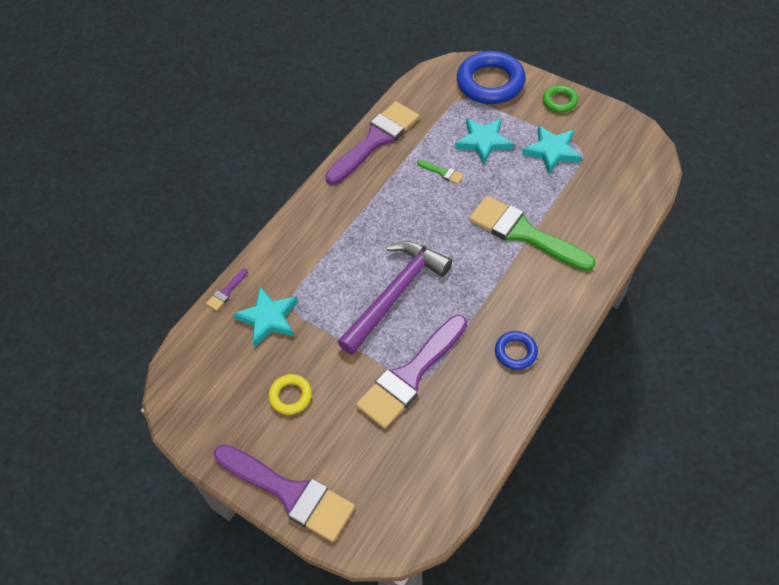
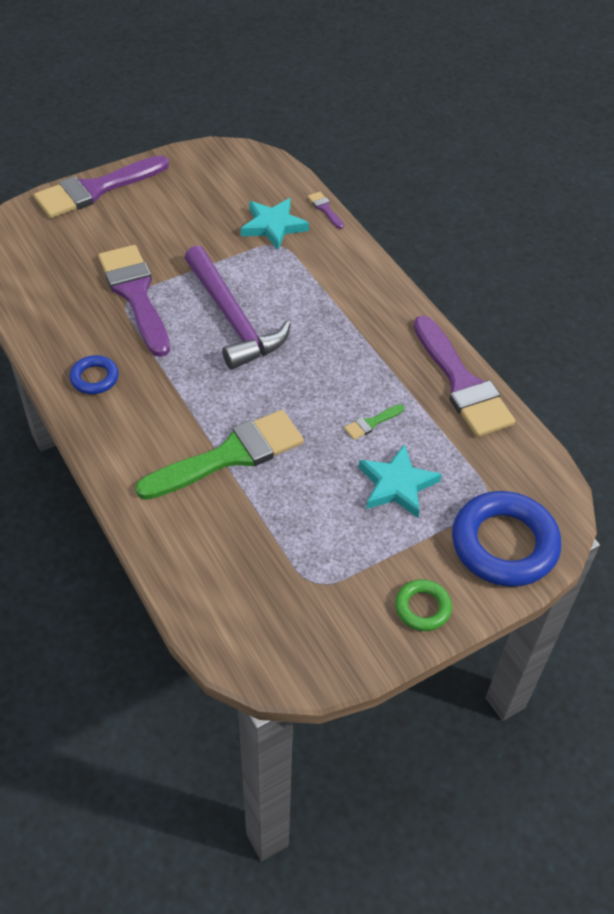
camera: 110 degrees right, 5 degrees down
yellow ring [268,374,312,415] -> none
turquoise star [522,125,582,175] -> none

